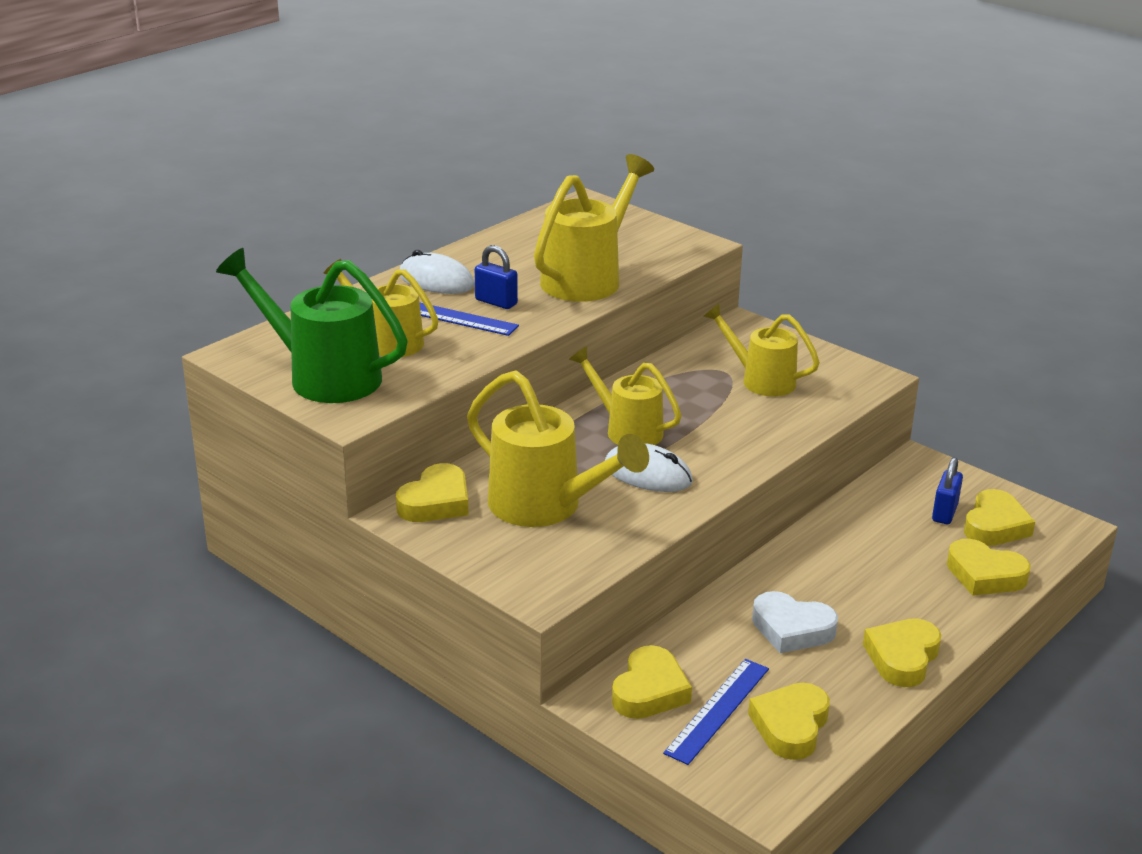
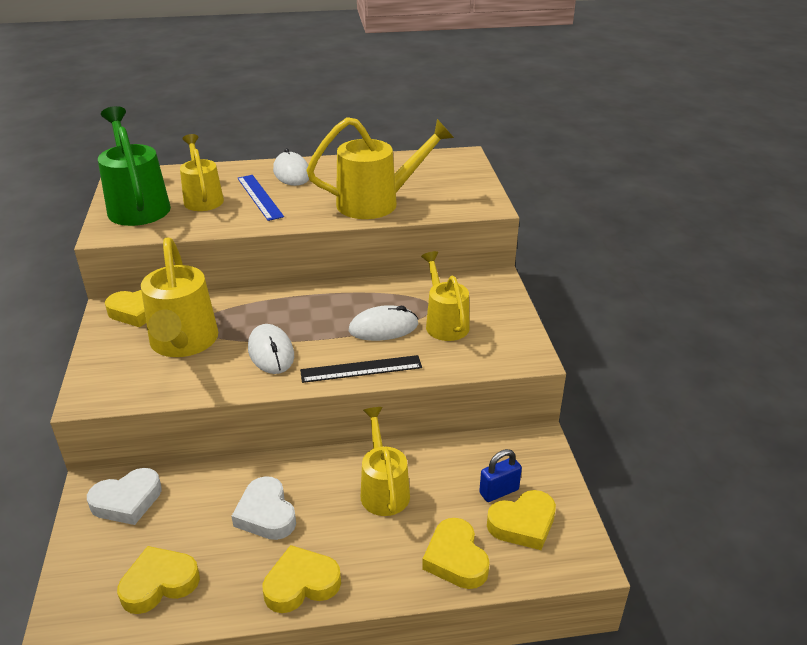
camera: 40 degrees right, 5 degrees up
blue padlock [475,245,518,309] -> none
yellow watering can [569,346,682,445] -> yellow watering can moved to [361,407,410,516]
yellow heart [612,645,692,719] -> white heart [87,468,162,525]
blue ruler [663,659,769,765] -> none
none -> black ruler [300,355,422,383]
none -> white mouse [349,305,418,341]

